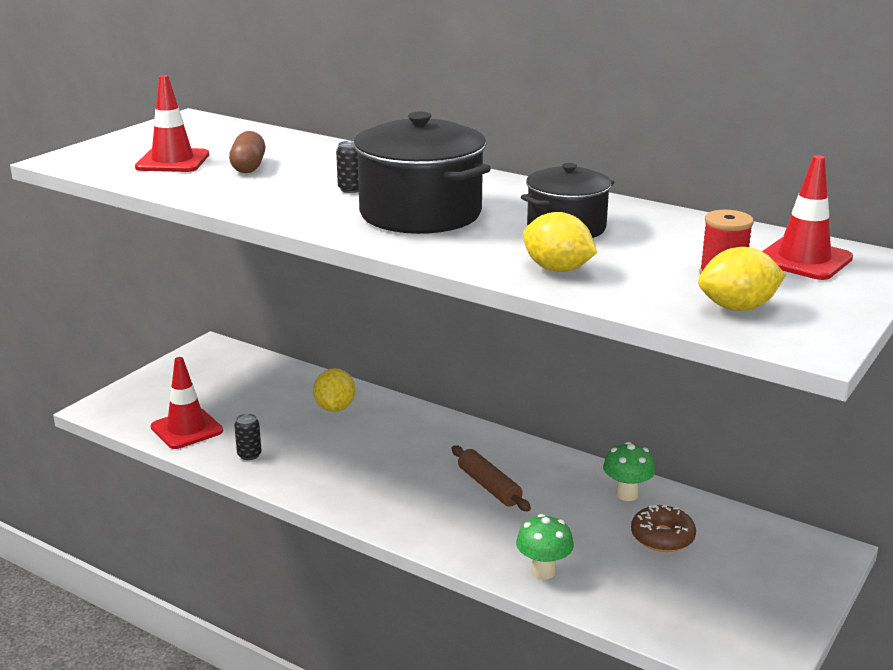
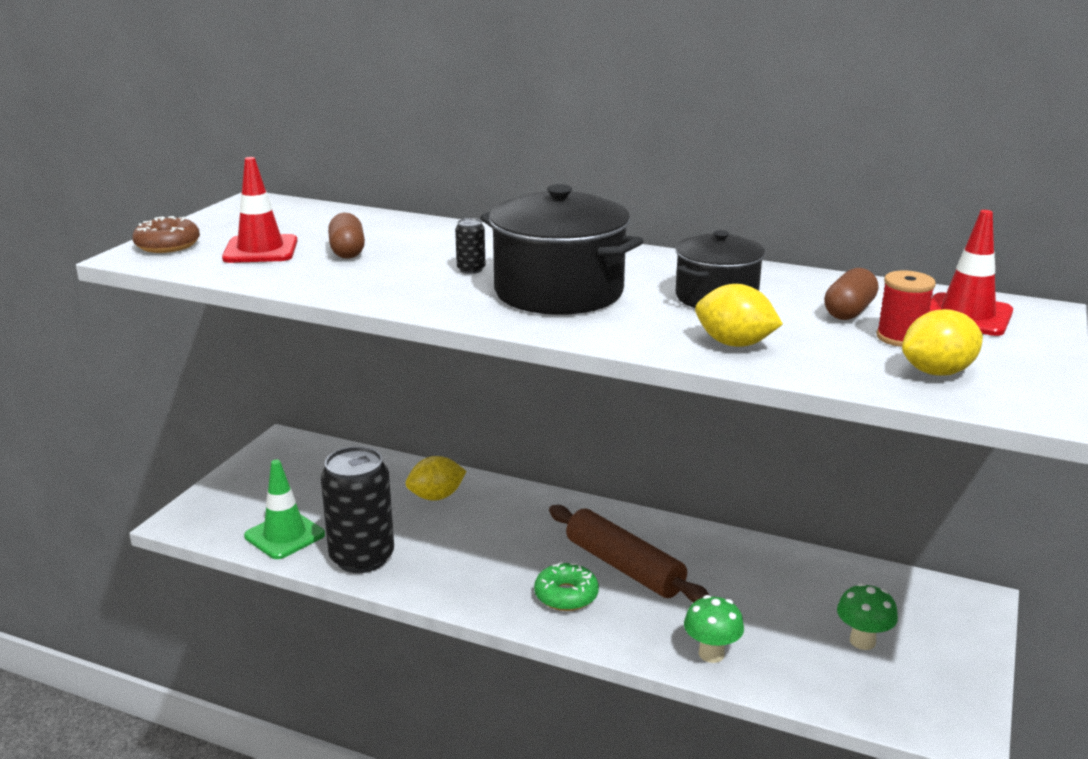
camera: 10 degrees left, 0 degrees up
red traffic cone [151,357,223,449] -> green traffic cone [244,459,325,559]
black can [234,413,262,460] -> black can [321,446,394,573], size x2.50
yellow lemon [313,368,355,412] -> yellow lemon turned 75 degrees clockwise [406,456,467,501]
brown rolling pin [452,445,531,511] -> brown rolling pin [549,505,710,603], size x1.56
green mushroom [603,442,656,501] -> green mushroom moved to [837,583,898,650]
brown donut [631,505,696,552] -> brown donut moved to [132,216,200,253]
none -> green donut [534,562,599,611]
none -> brown capsule [824,268,878,320]

